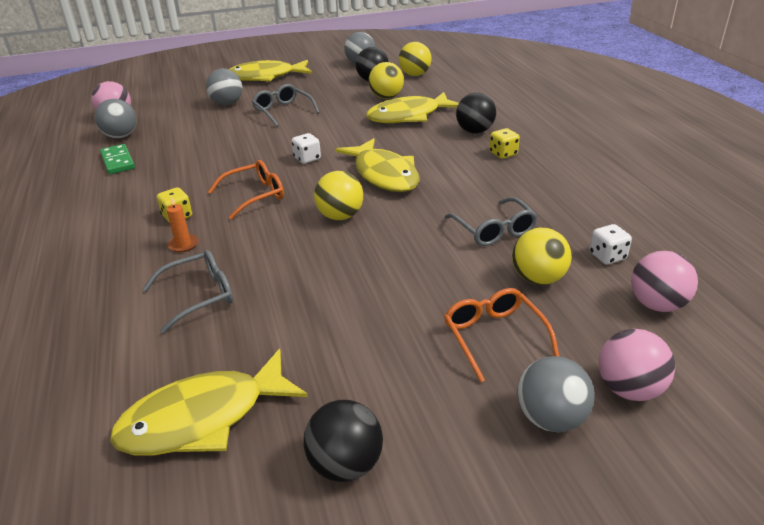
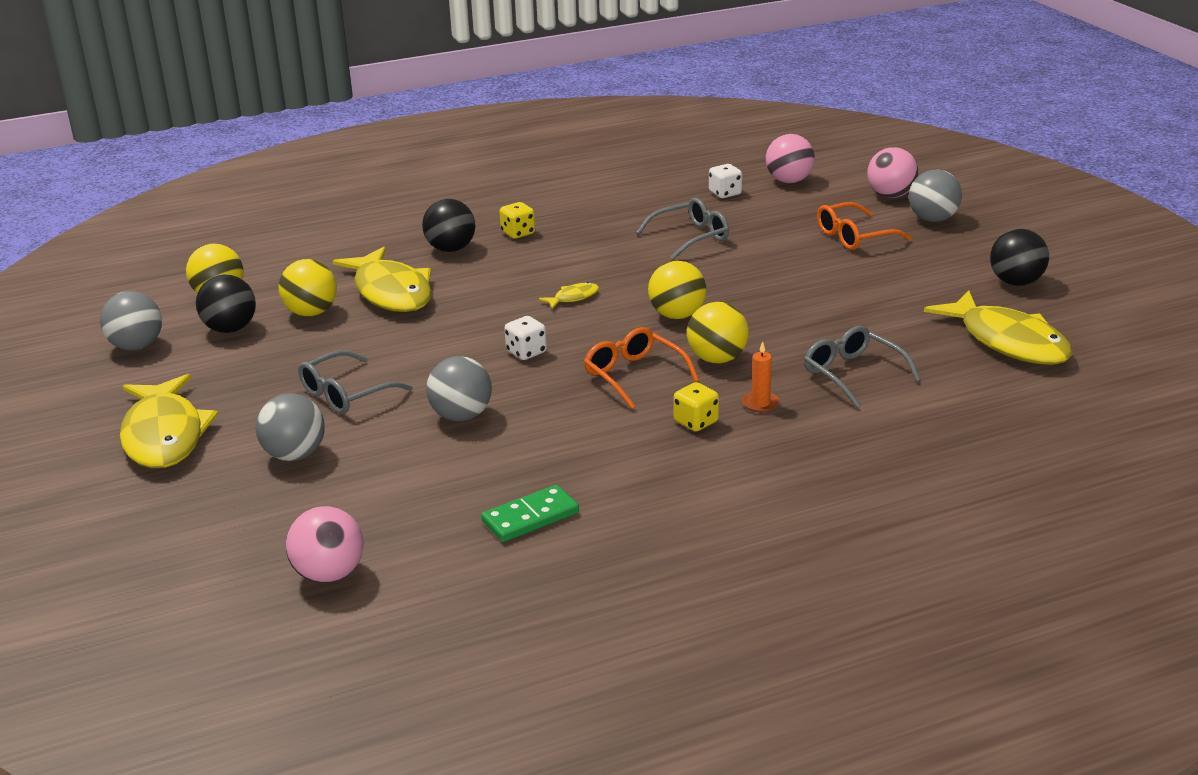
camera: 95 degrees left, 5 degrees down
grey ball [95,99,137,138] -> grey ball moved to [426,356,492,421]
yellow fish [335,138,420,192] -> yellow fish [539,282,599,309], size x0.42
yellow ball [512,228,572,285] -> yellow ball moved to [687,302,749,363]

